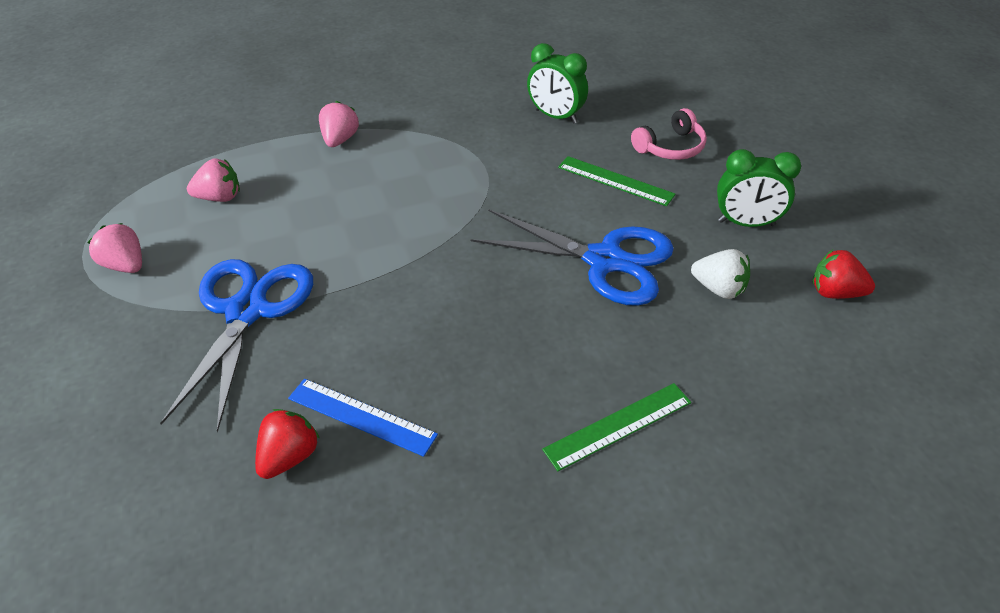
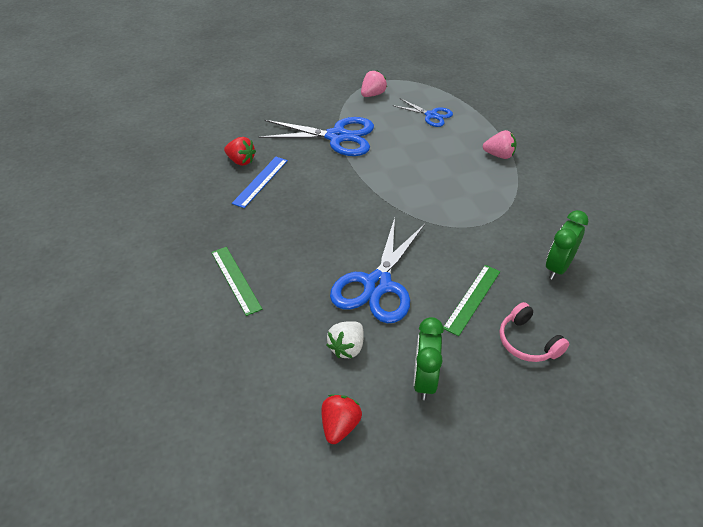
camera: 90 degrees right, 0 degrees up
pink strawberry [187,159,240,202] -> blue scissors [393,98,453,127]

